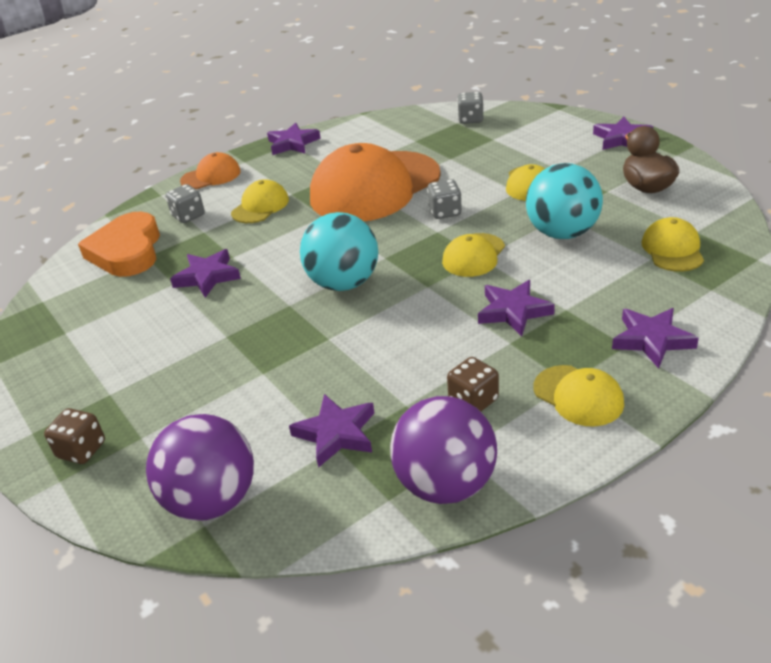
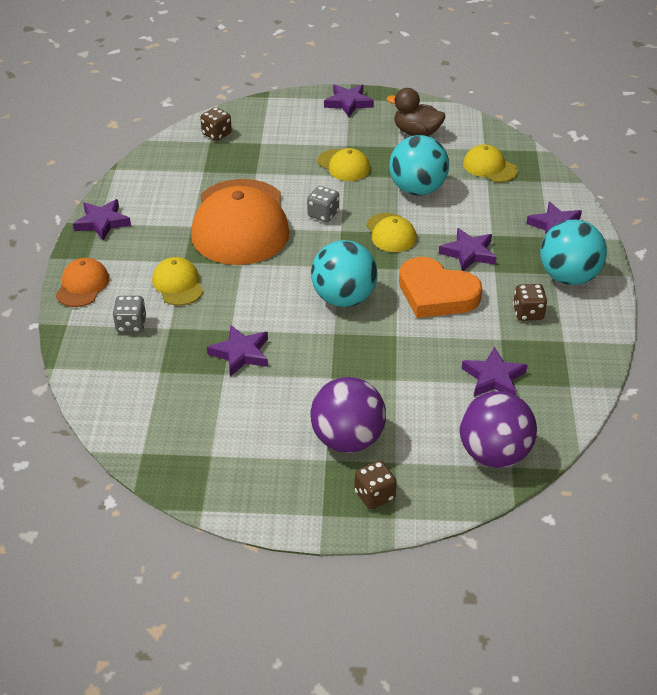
camera: 55 degrees left, 5 degrees up
orange heart [78,212,160,277] -> orange heart moved to [399,257,482,318]
purple ball [390,396,497,504] -> purple ball moved to [310,377,386,453]
grey dice [457,92,484,124] -> brown dice [200,107,232,141]
yellow cap [534,365,624,427] -> turquoise ball [540,219,607,285]

